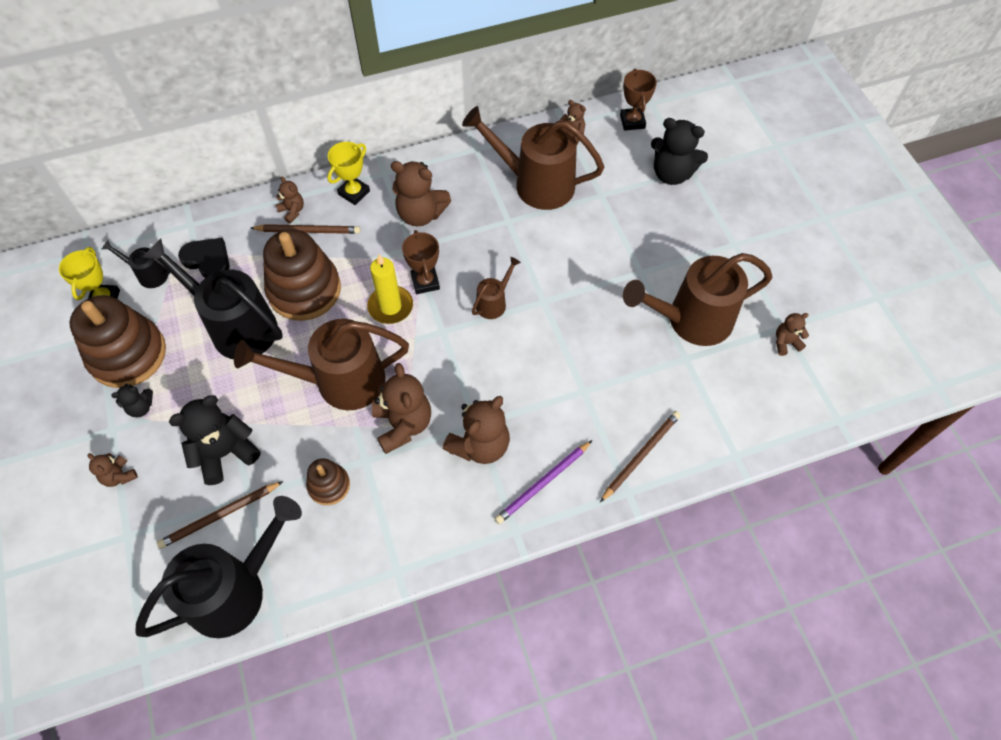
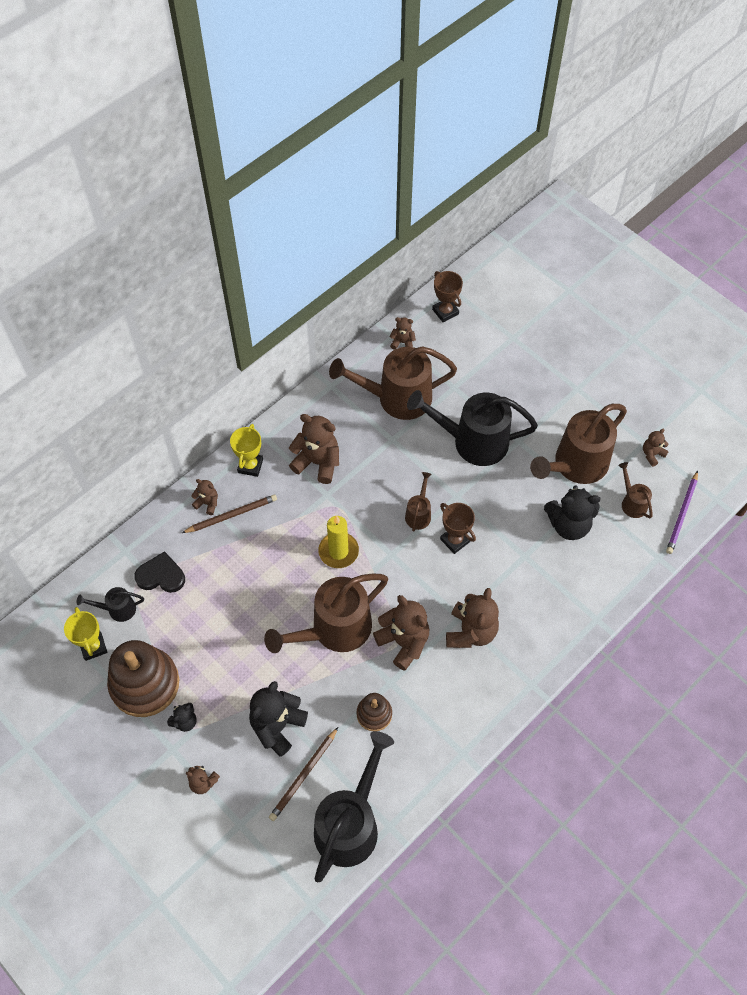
camera: 25 degrees left, 0 degrees up
black watering can [142,238,283,359] -> black watering can moved to [407,390,538,466]
brown stacking toy [263,229,341,321] -> none
brown teddy bear [391,161,451,226] -> brown teddy bear turned 150 degrees counterclockwise [289,414,339,484]
brown trophy [402,230,440,294] -> brown trophy moved to [440,503,476,554]
purple pencil [495,440,592,524] -> purple pencil moved to [666,471,698,554]
brown pencil [600,411,681,502] -> none
black teddy bear [651,118,708,185] -> black teddy bear moved to [544,485,601,540]
none -> brown watering can [618,462,652,518]

